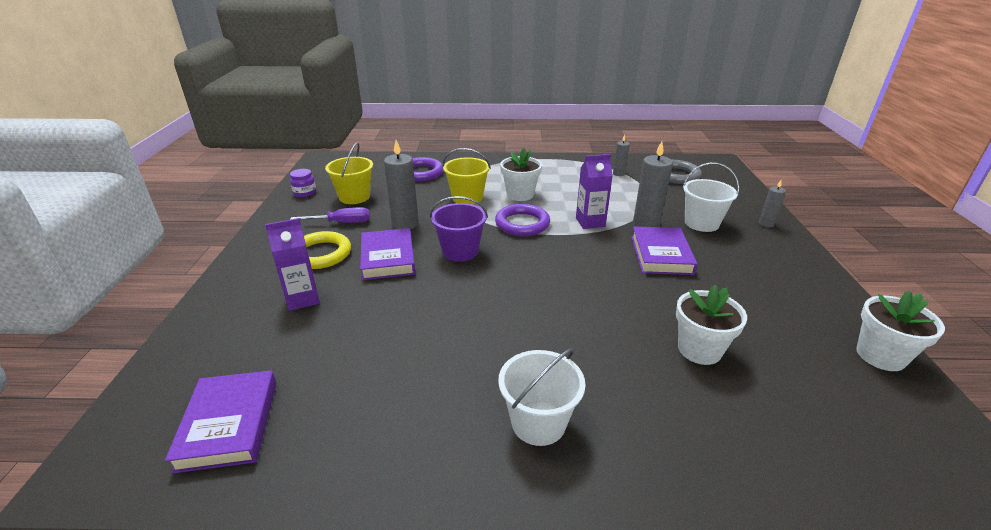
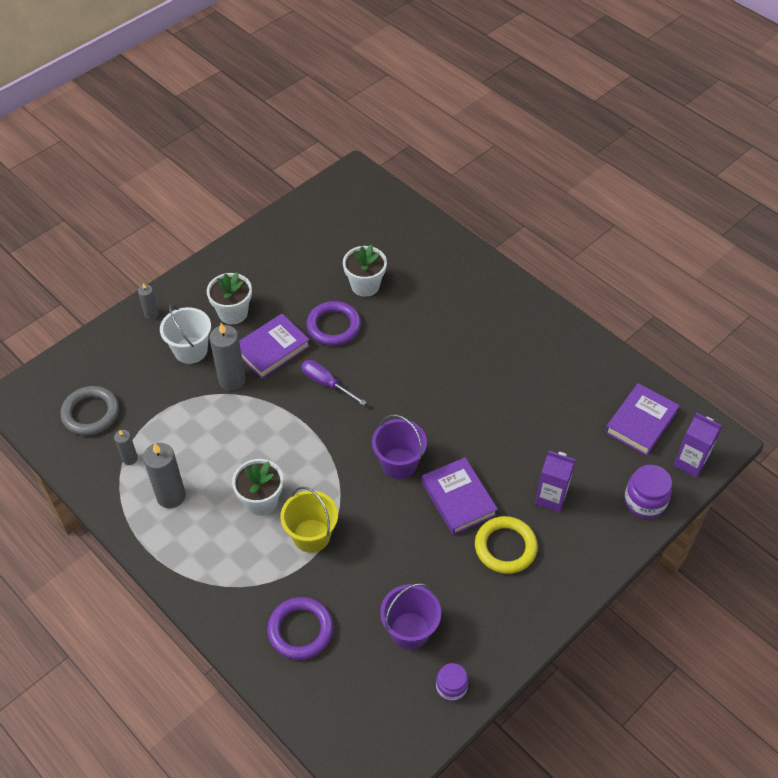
camera: 135 degrees left, 20 degrees up
purple screwdriver [290,207,370,223] -> purple screwdriver moved to [301,360,367,406]
yellow bucket [325,142,373,204] -> purple bucket [380,583,441,650]
purple book [360,228,415,280] -> purple book turned 60 degrees counterclockwise [422,457,498,535]
grey candle [384,140,419,230] -> grey candle moved to [143,443,186,508]
purple ring [495,204,550,236] -> purple ring moved to [306,301,361,346]
white bucket [498,348,585,446] -> none
purple carton [576,154,613,229] -> purple carton moved to [674,413,722,478]
white flower pot [856,290,945,371] -> white flower pot moved to [207,272,252,324]
none -> purple jar [625,465,672,518]

